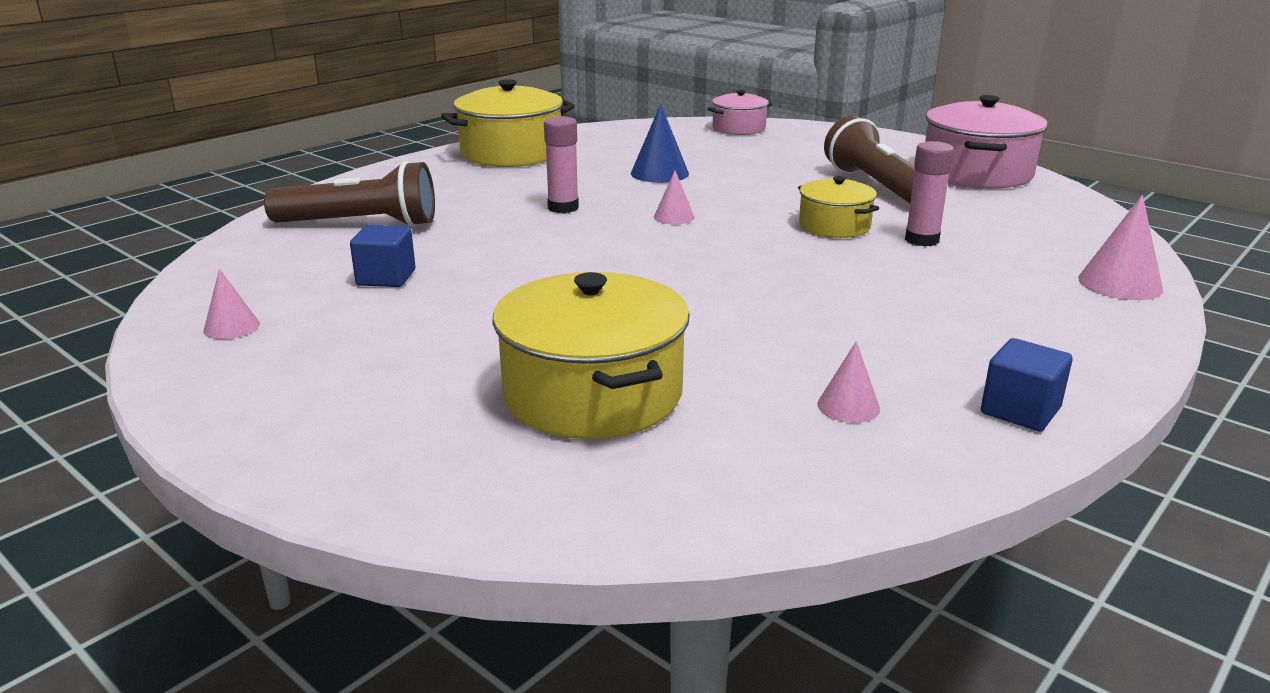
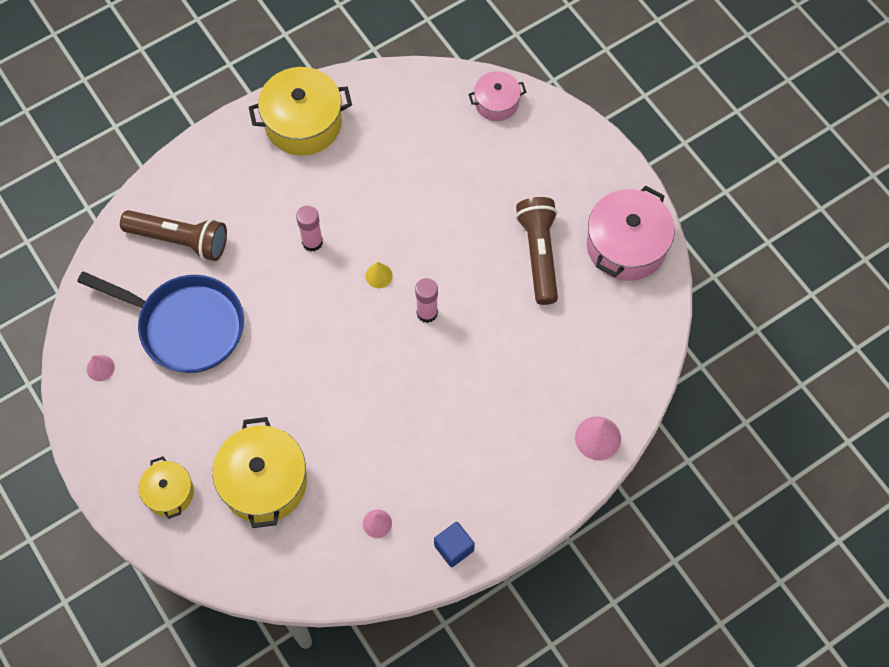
camera: 15 degrees right, 40 degrees up
blue cube [350,225,415,287] -> blue pan [77,271,244,373]
blue cone [631,104,689,183] -> none
pink cone [654,170,695,225] -> yellow cone [365,262,393,288]
yellow pot [798,176,879,238] -> yellow pot moved to [139,457,194,519]
pink glue stick [905,141,954,246] -> pink glue stick moved to [415,278,438,323]

